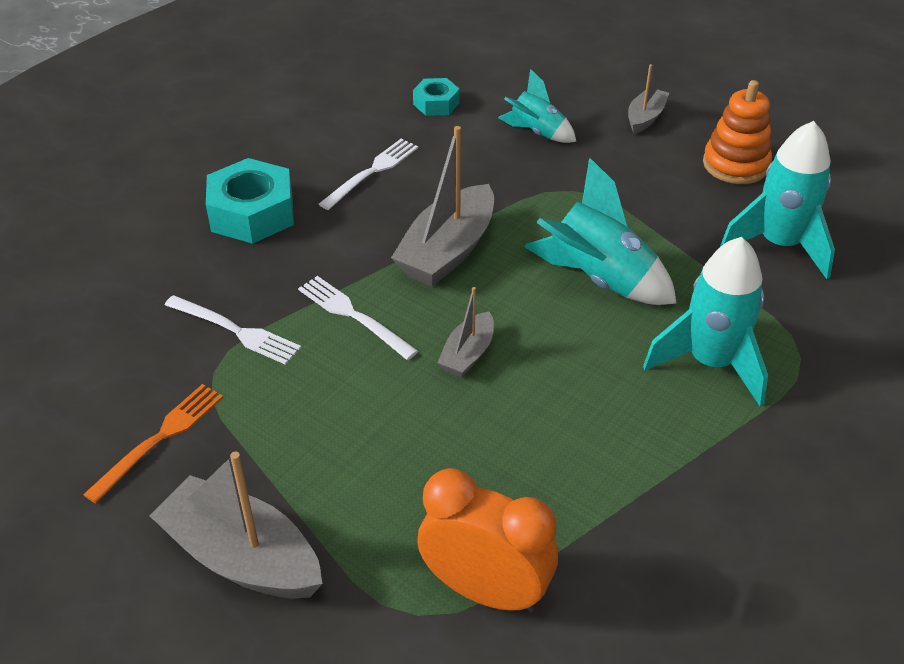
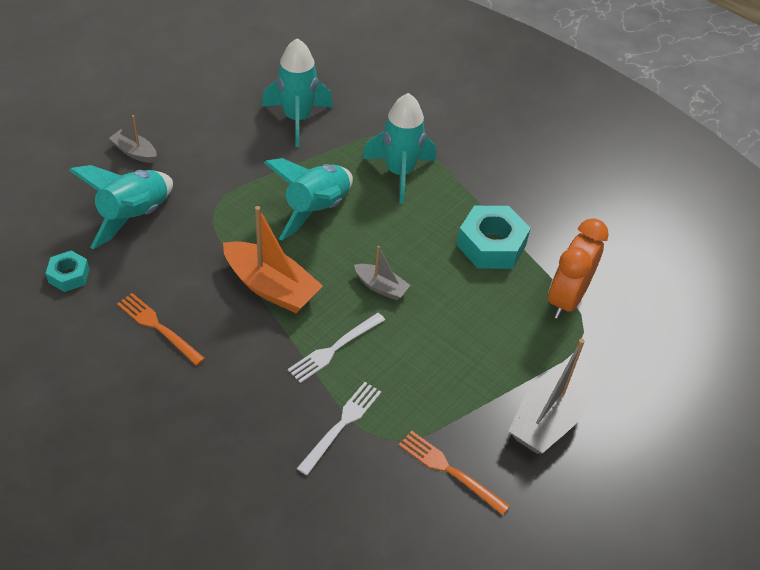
camera: 90 degrees left, 5 degrees up
turquoise nut [206,158,294,244] -> turquoise nut moved to [457,206,531,269]
white fork [319,139,418,210] -> orange fork [117,293,205,366]
grey boat [391,126,494,287] -> orange boat [223,206,323,313]
turquoise rocket [498,69,576,143] -> turquoise rocket [69,165,173,249], size x1.67
orange stacking toy [703,80,772,184] -> none

